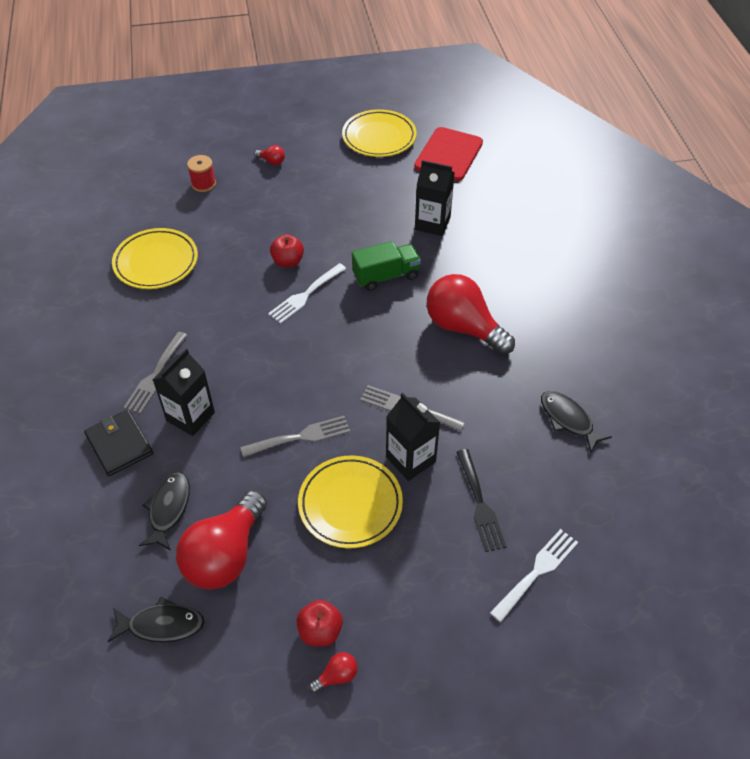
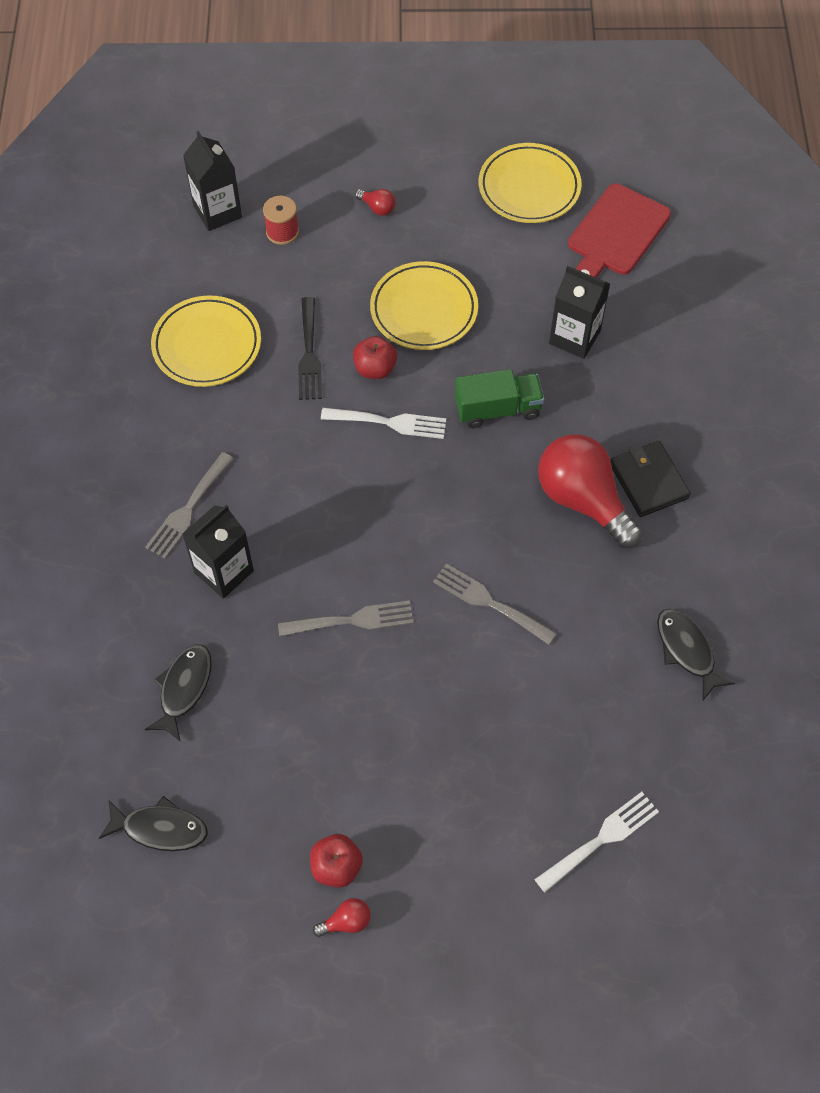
camera: 10 degrees right, 10 degrees up
black wallet [84,410,153,476] -> black wallet moved to [610,441,691,517]
red light bulb [176,490,267,590] -> none
white fork [268,263,346,324] -> white fork turned 135 degrees counterclockwise [321,408,446,439]
yellow plate [298,455,403,548] -> yellow plate moved to [370,261,478,350]
black carton [386,393,440,481] -> black carton moved to [183,131,242,231]
black fork [457,449,507,552] -> black fork moved to [298,297,322,400]

